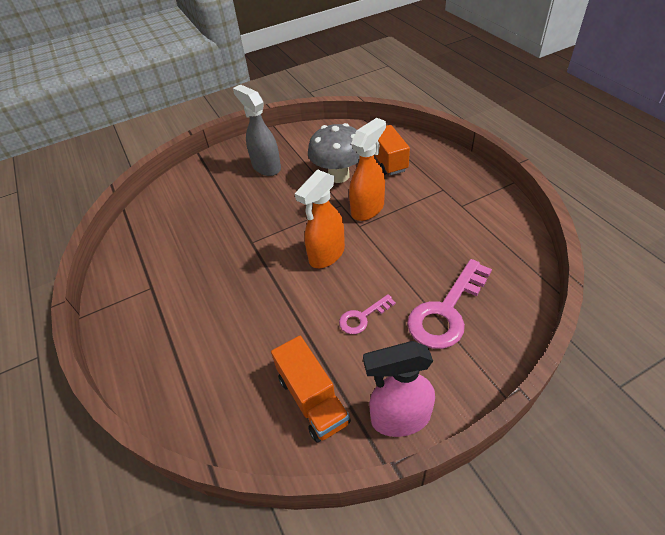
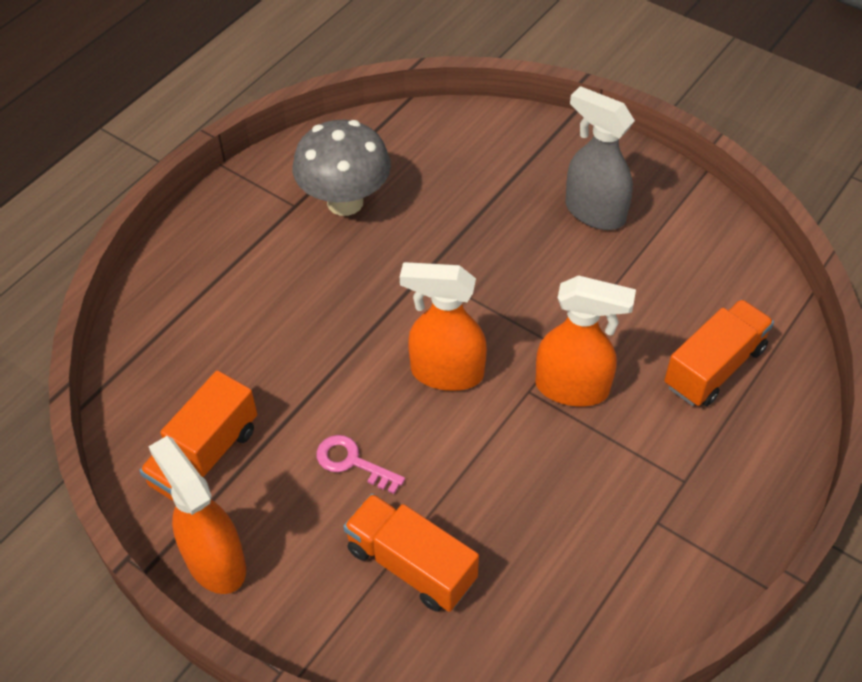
camera: 60 degrees right, 5 degrees up
grey spray bottle [233,85,281,176] -> grey spray bottle turned 75 degrees counterclockwise [565,86,635,230]
grey mushroom [308,123,360,183] -> grey mushroom moved to [293,120,391,216]
pink spray bottle [363,341,435,437] -> orange spray bottle [148,436,246,594]
pink key [407,259,492,349] -> orange truck [343,494,479,612]

